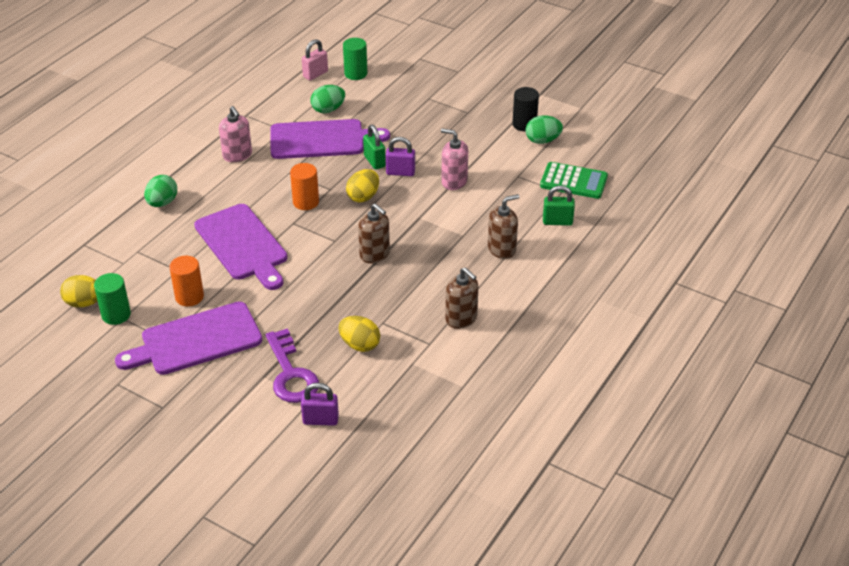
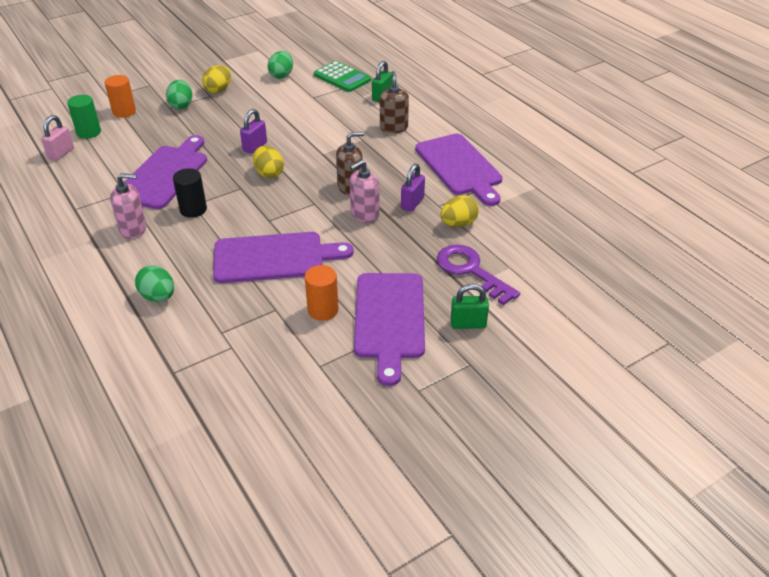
camera: 65 degrees left, 0 degrees up
yellow egg [60,275,97,307] -> yellow egg moved to [202,65,231,93]
green cylinder [94,273,131,325] -> none
purple key [265,329,319,403] -> purple key turned 135 degrees counterclockwise [437,245,520,305]
orange cylinder [290,163,319,210] -> orange cylinder moved to [105,75,136,118]
purple padlock [301,383,339,426] -> purple padlock moved to [401,164,425,212]
pink padlock [302,39,328,81] -> pink padlock turned 45 degrees clockwise [41,115,74,161]
green egg [311,85,345,114] -> green egg moved to [166,80,192,109]
green padlock [363,125,386,170] -> green padlock moved to [451,284,489,329]
pink soap dispenser [441,129,468,190] -> pink soap dispenser moved to [350,160,379,223]
brown soap dispenser [445,267,479,329] -> purple cutting board [415,134,503,206]
black cylinder [512,87,539,131] -> black cylinder moved to [173,168,207,218]
green calculator [540,162,608,199] -> green calculator turned 90 degrees clockwise [314,61,371,92]

